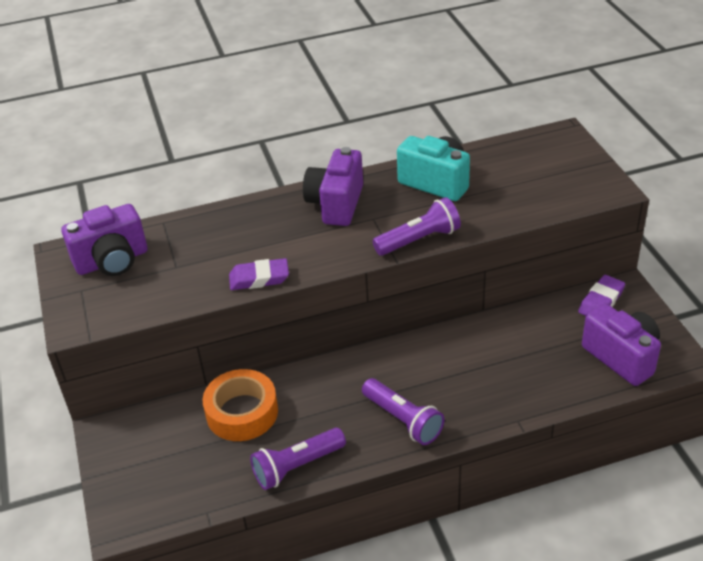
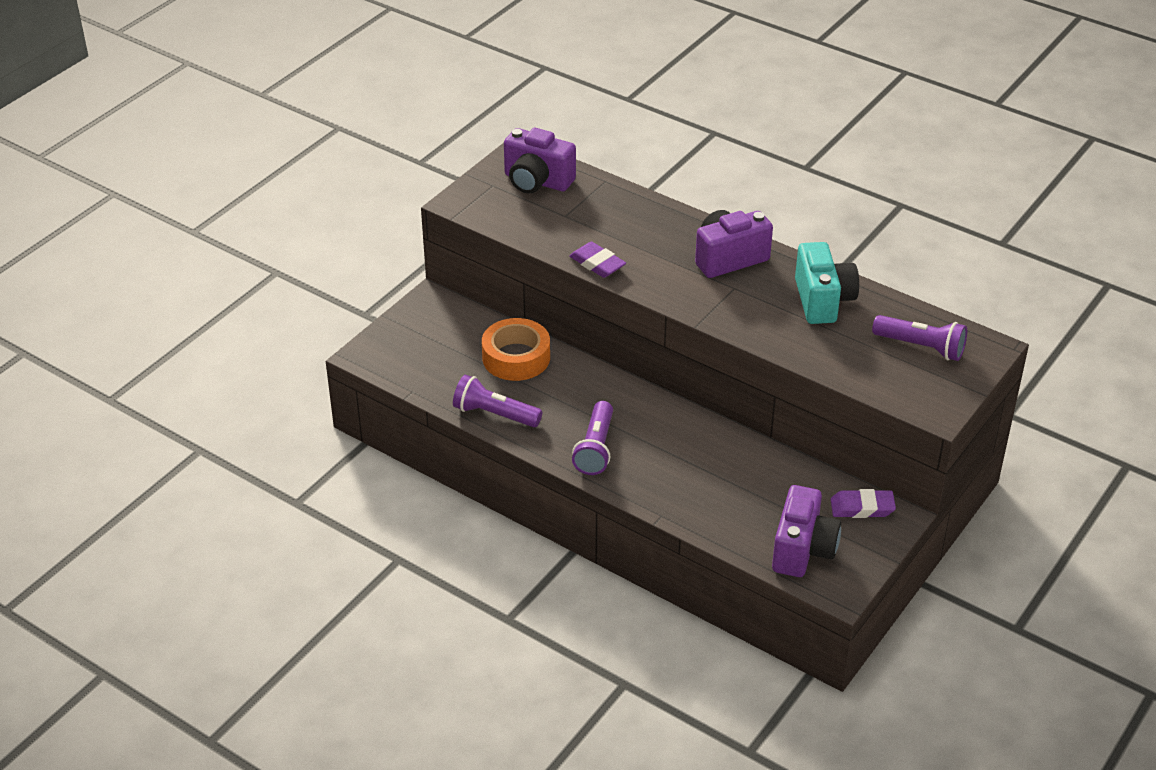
camera: 50 degrees right, 0 degrees up
purple flashlight [372,197,461,256] -> purple flashlight moved to [872,315,967,361]

